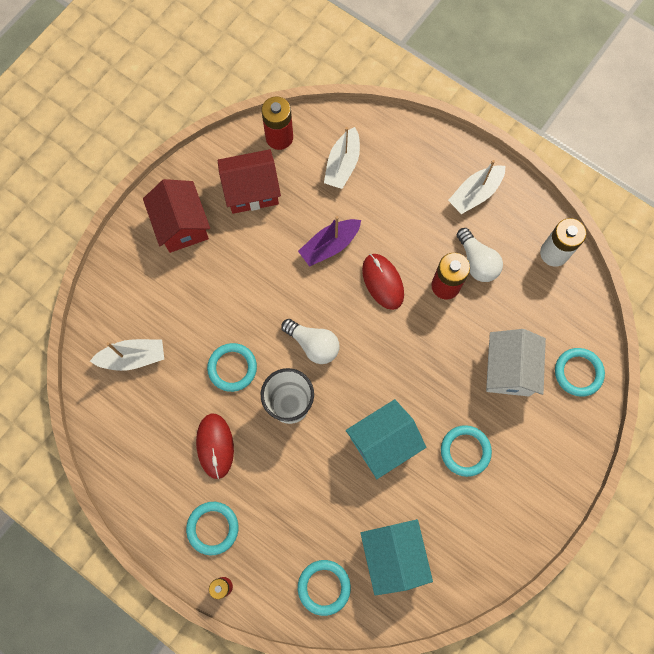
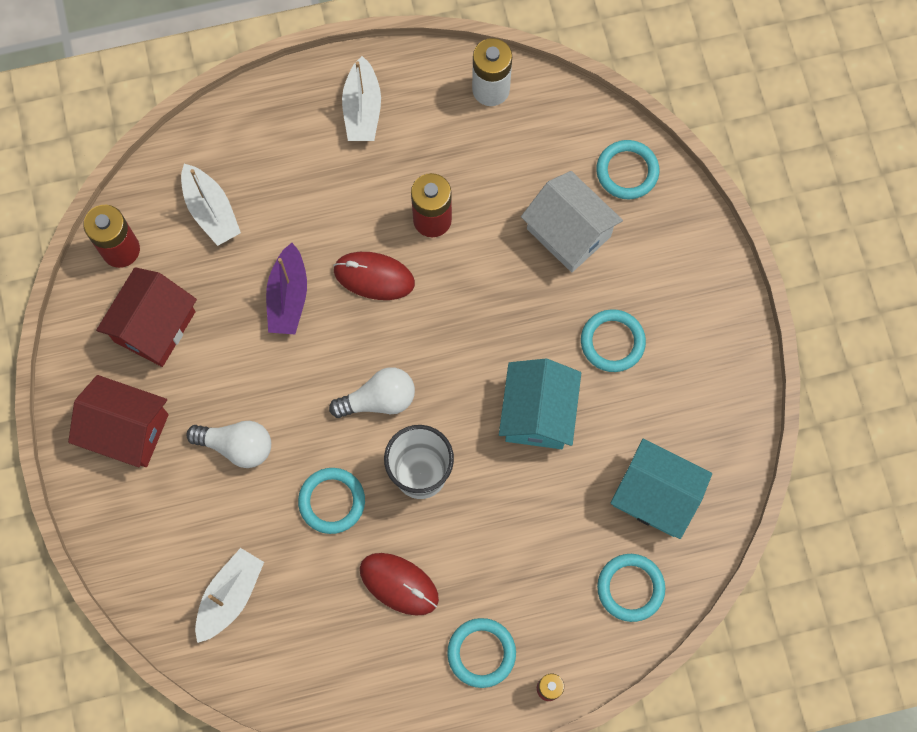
camera: 50 degrees left, 0 degrees up
white light bulb [457,228,503,282] -> white light bulb moved to [186,421,271,468]

